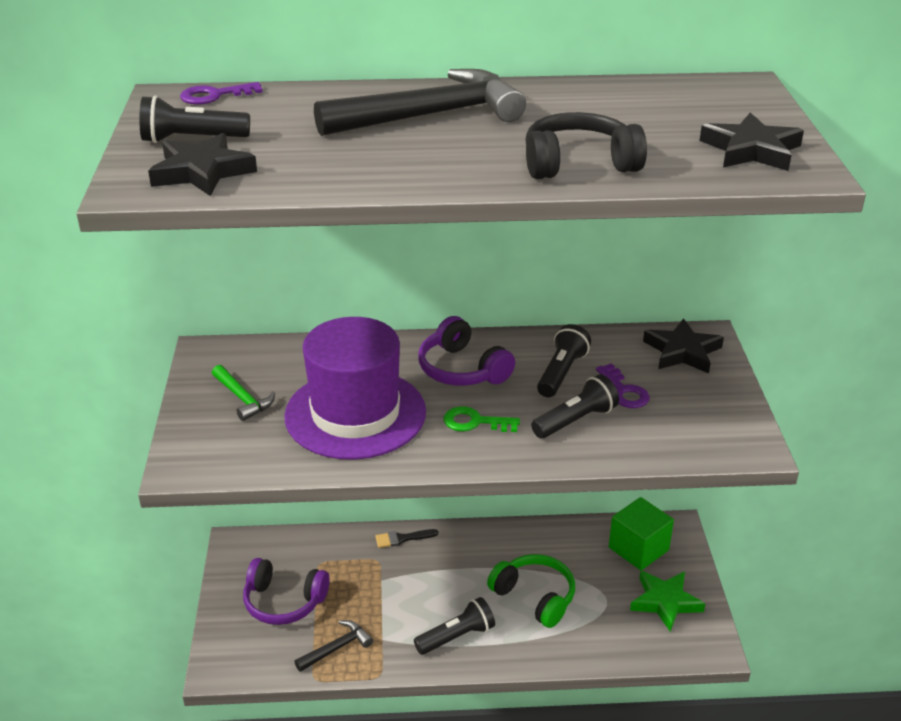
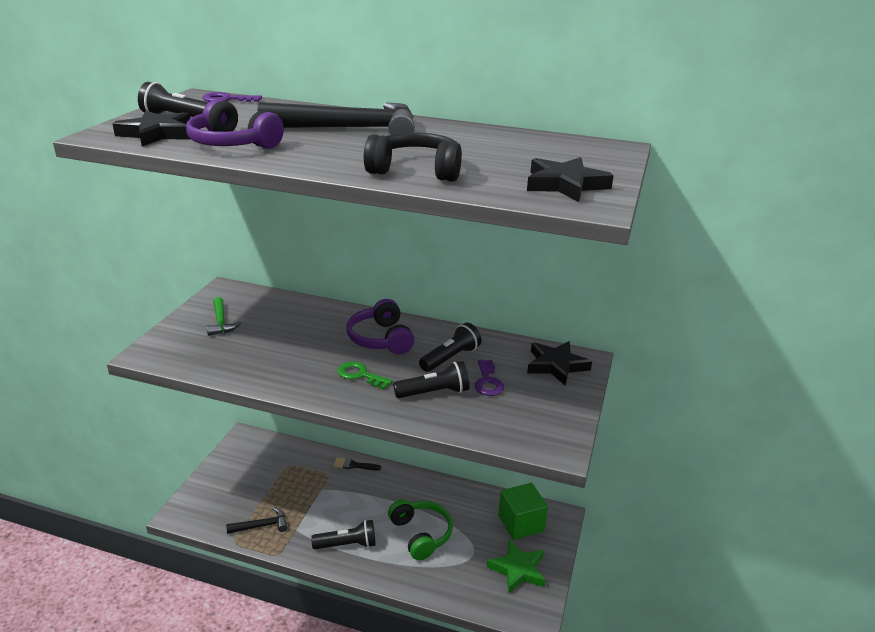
camera: 20 degrees right, 5 degrees down
purple headphones [243,558,330,625] -> purple headphones moved to [186,99,284,149]
purple hat [284,317,426,460] -> none

